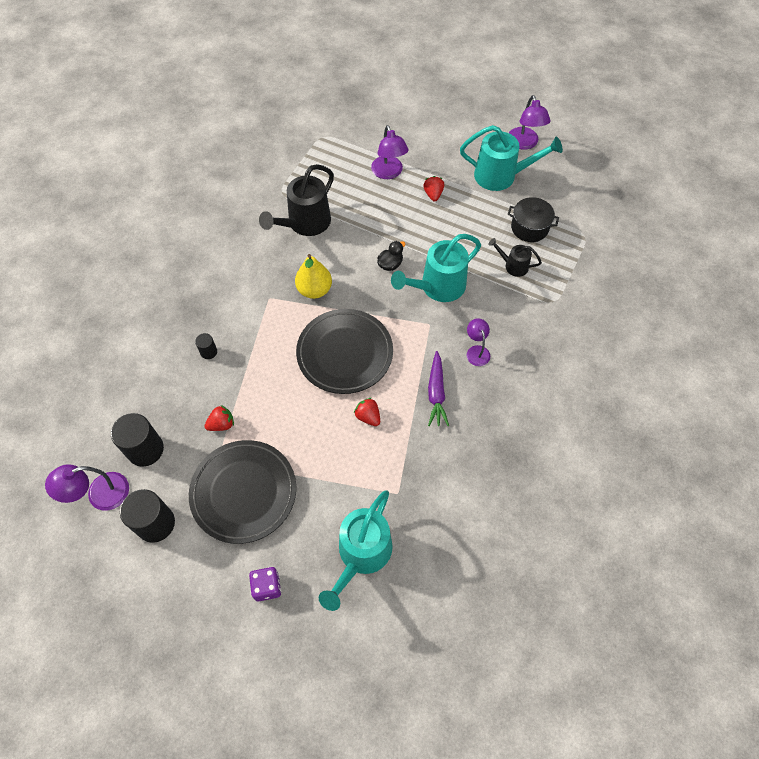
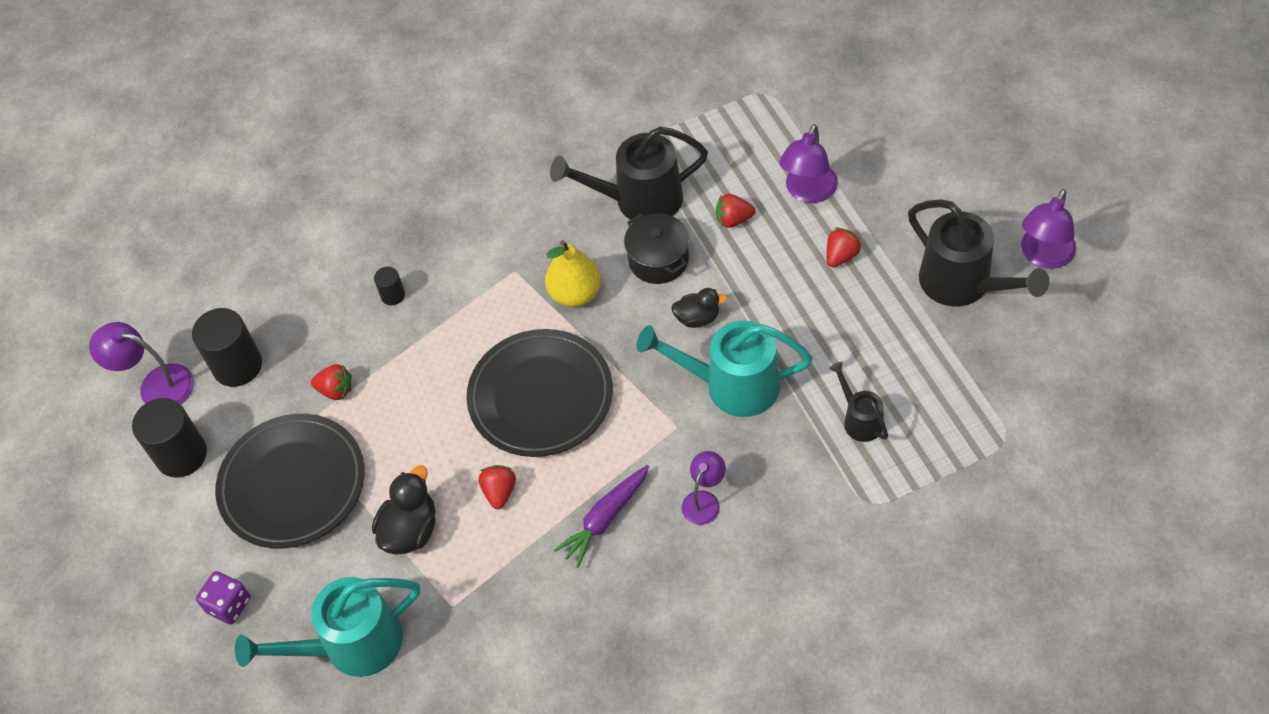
camera: 45 degrees right, 5 degrees down
turquoise watering can [460,125,563,191] -> black watering can [908,200,1049,306]
black pot [508,197,559,242] -> black pot moved to [624,213,689,284]
none -> black duck [372,466,436,555]
none -> red strawberry [716,194,755,228]

